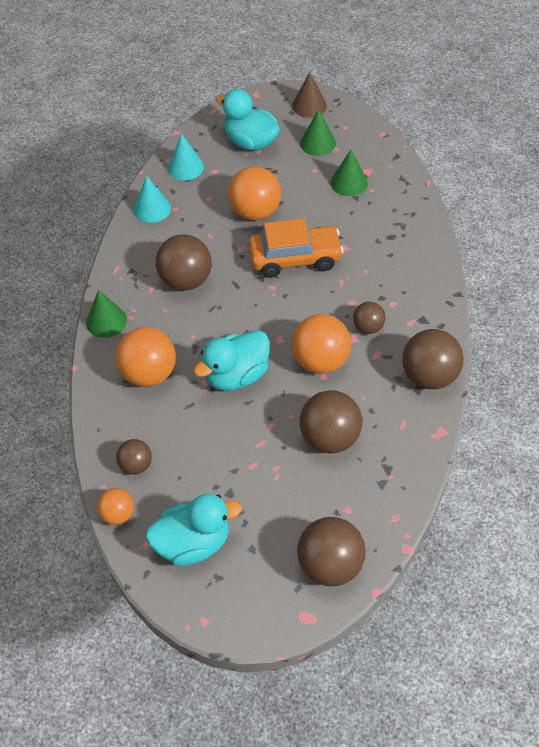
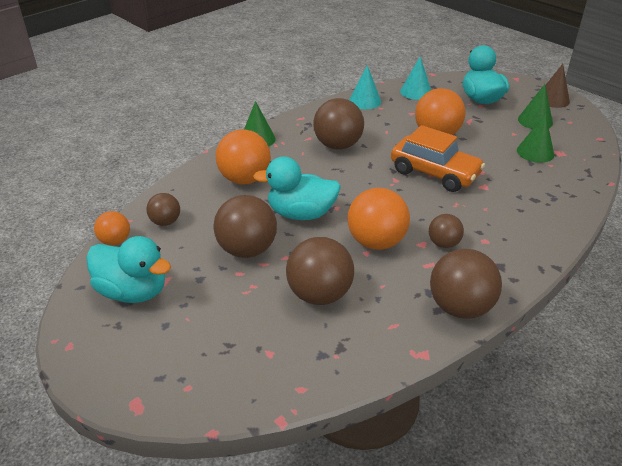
camera: 40 degrees right, 15 degrees down
brown ball [297,517,366,586] -> brown ball moved to [213,195,277,258]

